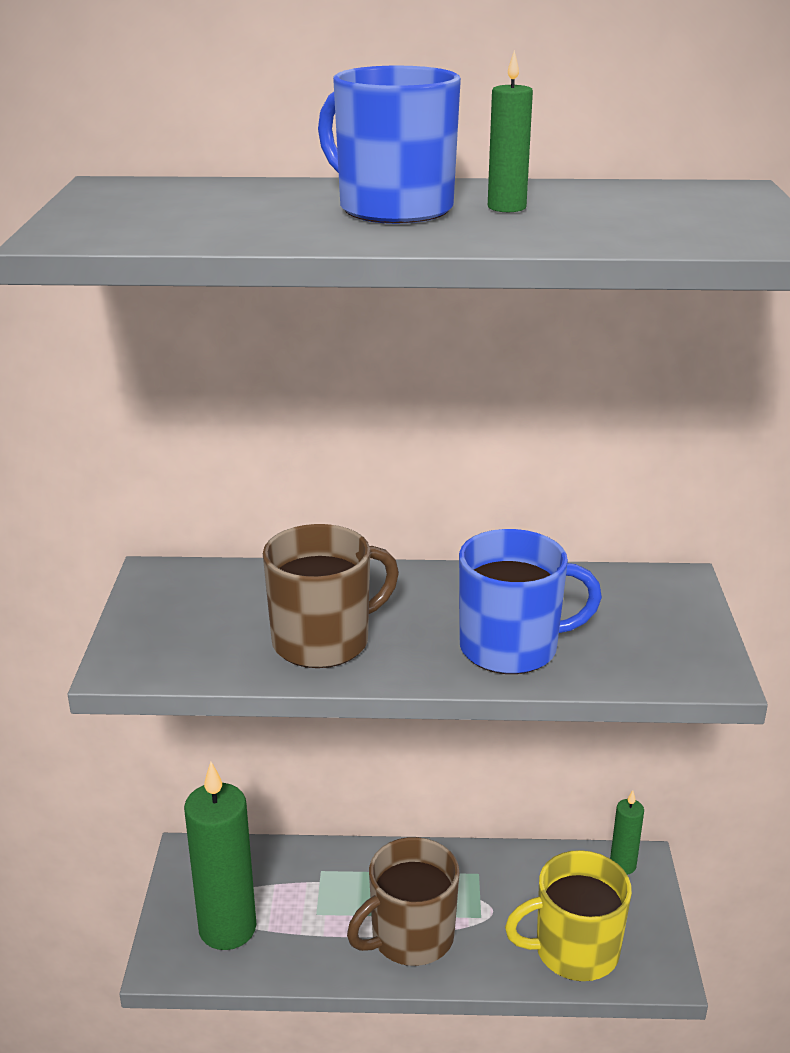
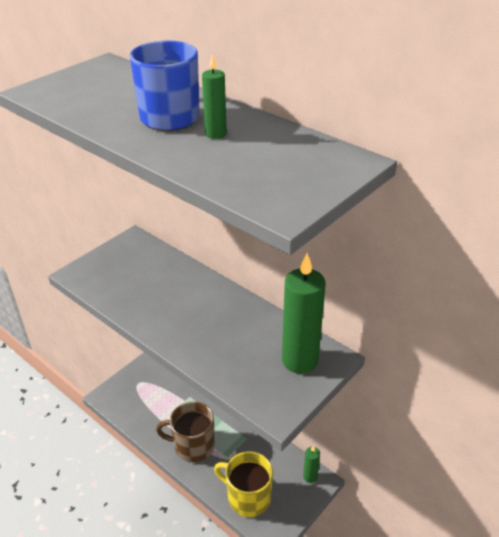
camera: 40 degrees right, 10 degrees up
green candle [184,762,256,950] -> green candle moved to [282,253,326,374]
brown mug [263,524,399,668] -> none
blue mug [459,529,602,674] -> none

